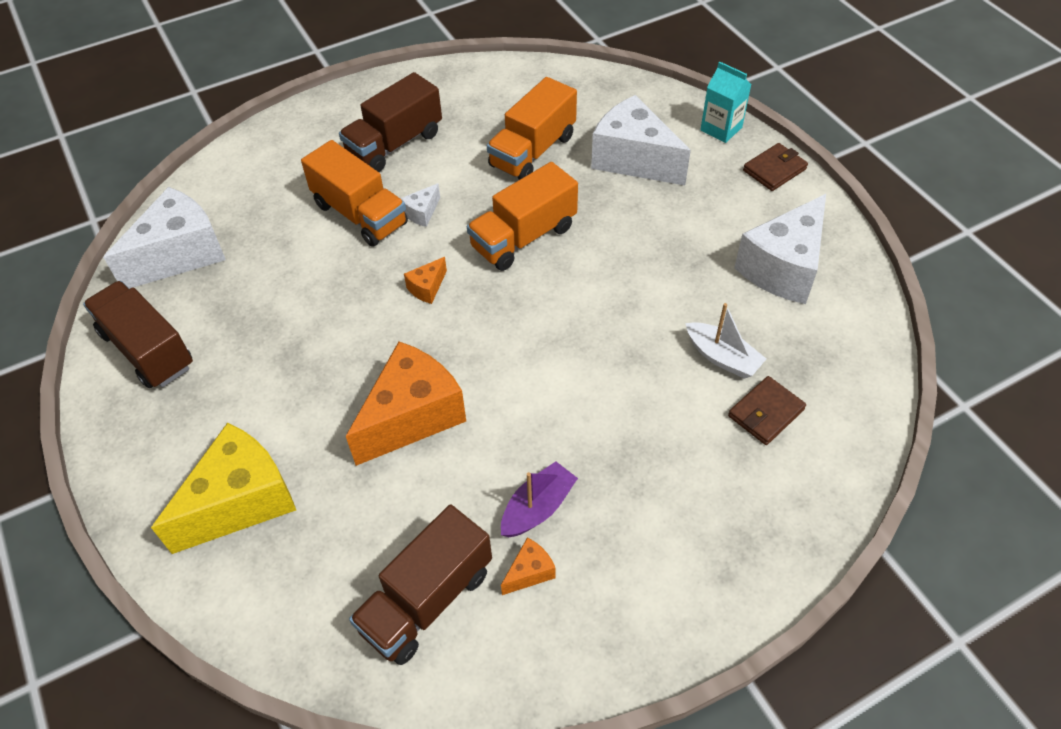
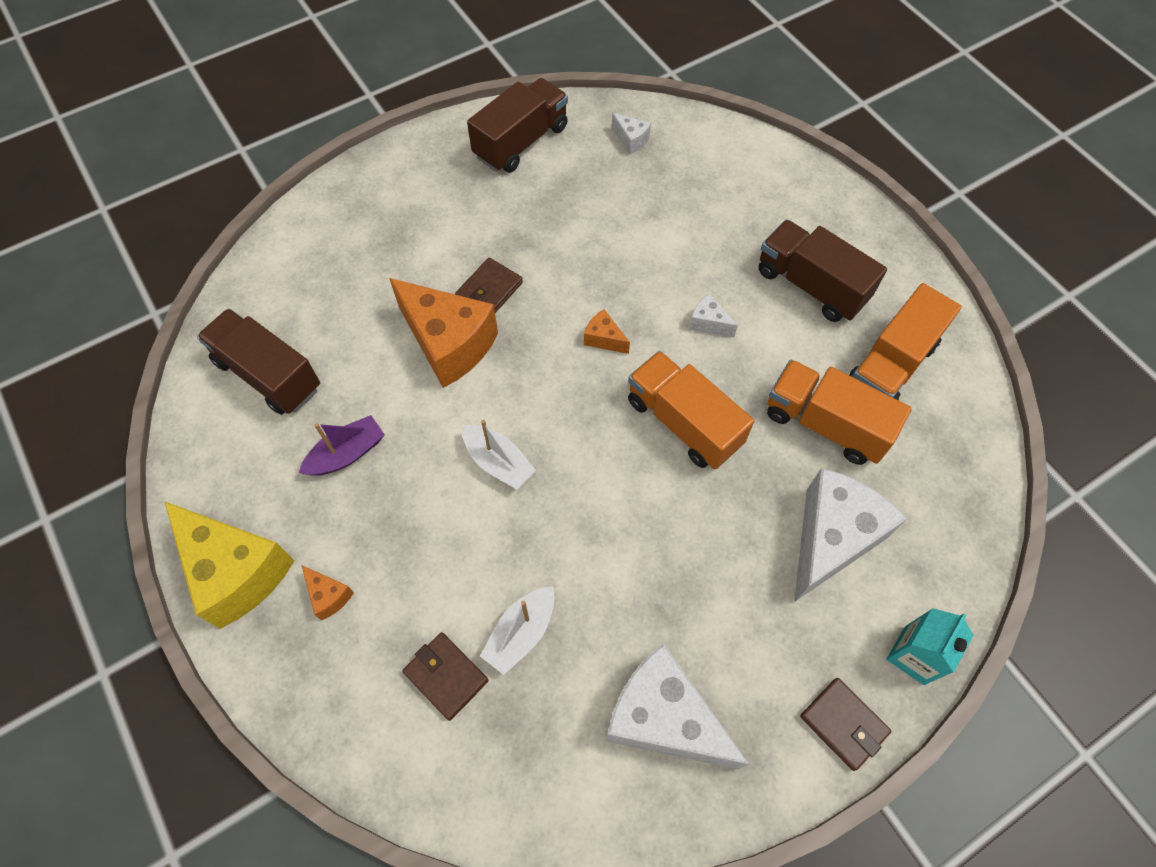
camera: 85 degrees right, 10 degrees up
white cheese [103,187,226,289] -> white cheese [612,113,651,154], size x0.43
yellow cheese [151,423,296,554] -> yellow cheese moved to [164,501,295,629]
orange truck [301,140,408,247] -> orange truck moved to [848,283,962,400]
purple boat [501,461,578,537] -> purple boat turned 75 degrees counterclockwise [299,415,385,476]
orange cheese [501,537,555,595] -> orange cheese moved to [302,565,354,621]
none -> brown wallet [455,258,523,313]
none -> white boat [462,420,536,490]

